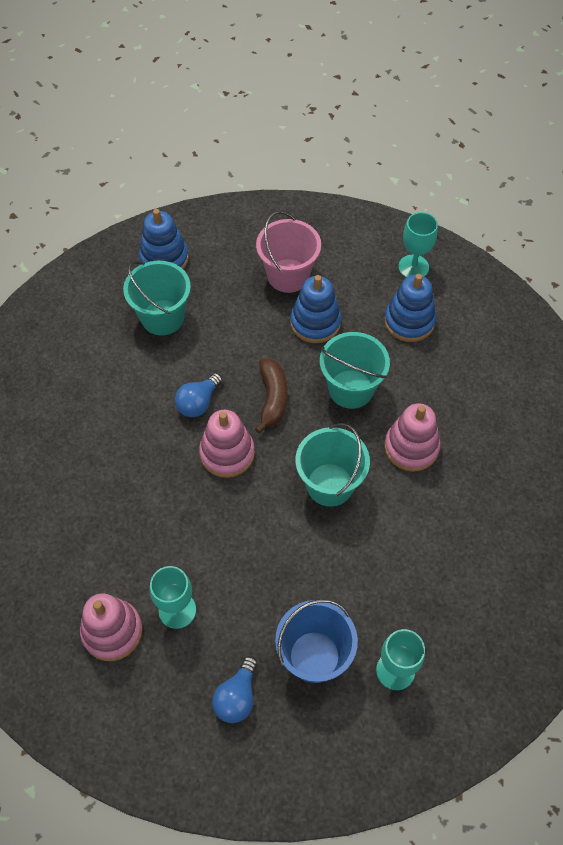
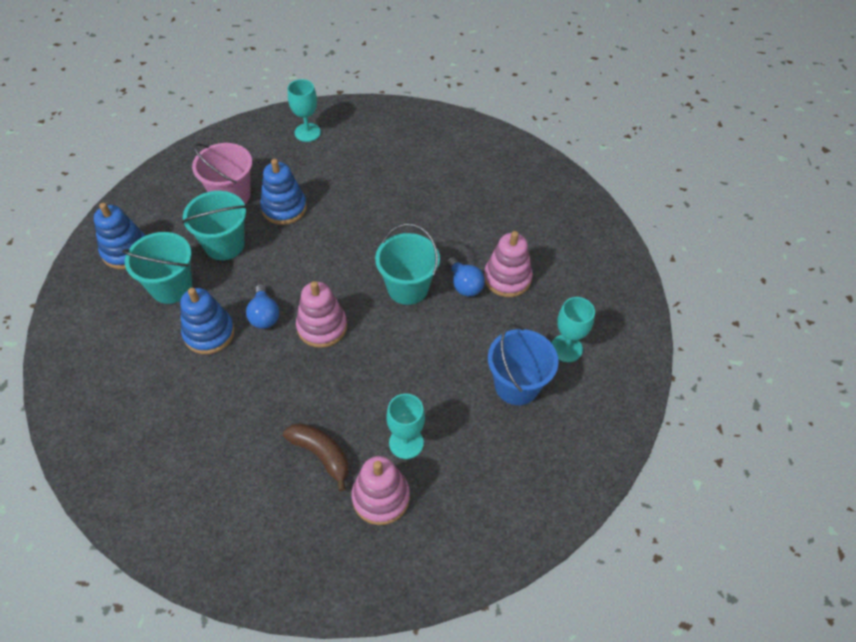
camera: 50 degrees left, 5 degrees down
blue light bulb [212,656,258,723] -> blue light bulb moved to [447,257,485,296]
brown banana [255,358,288,433] -> brown banana moved to [283,423,349,492]
turquoise bucket [320,332,390,409] -> turquoise bucket moved to [182,191,247,260]
blue stacking toy [384,274,436,342] -> blue stacking toy moved to [180,288,235,354]
pink stacking toy [384,403,441,472] -> pink stacking toy moved to [484,231,533,297]

